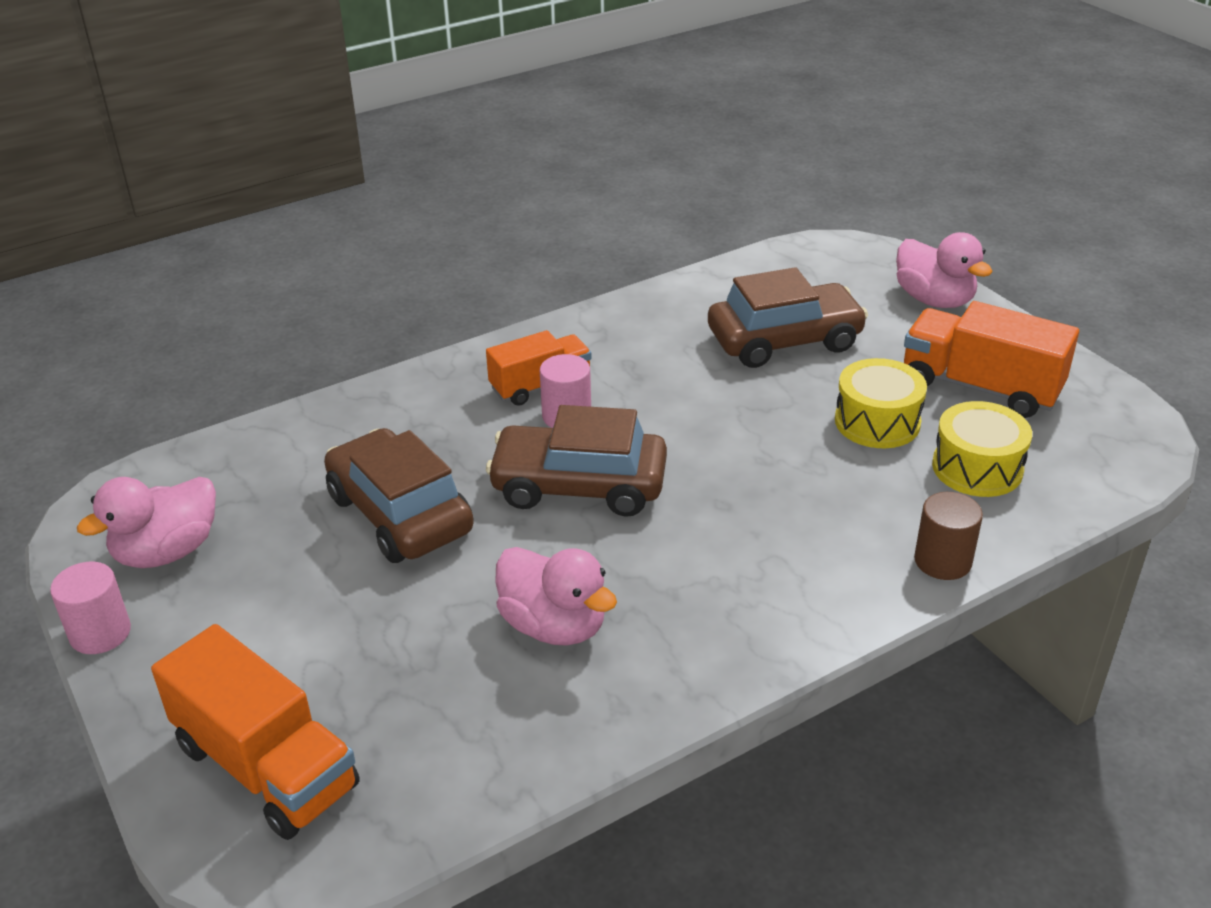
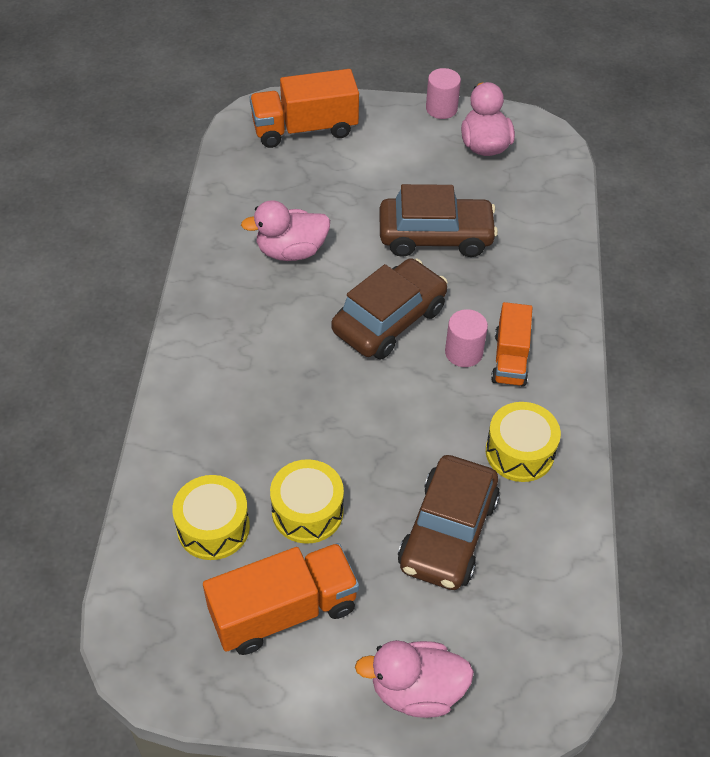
camera: 125 degrees right, 15 degrees up
brown cylinder [914,492,983,580] -> none
none -> yellow drum [486,402,561,482]

